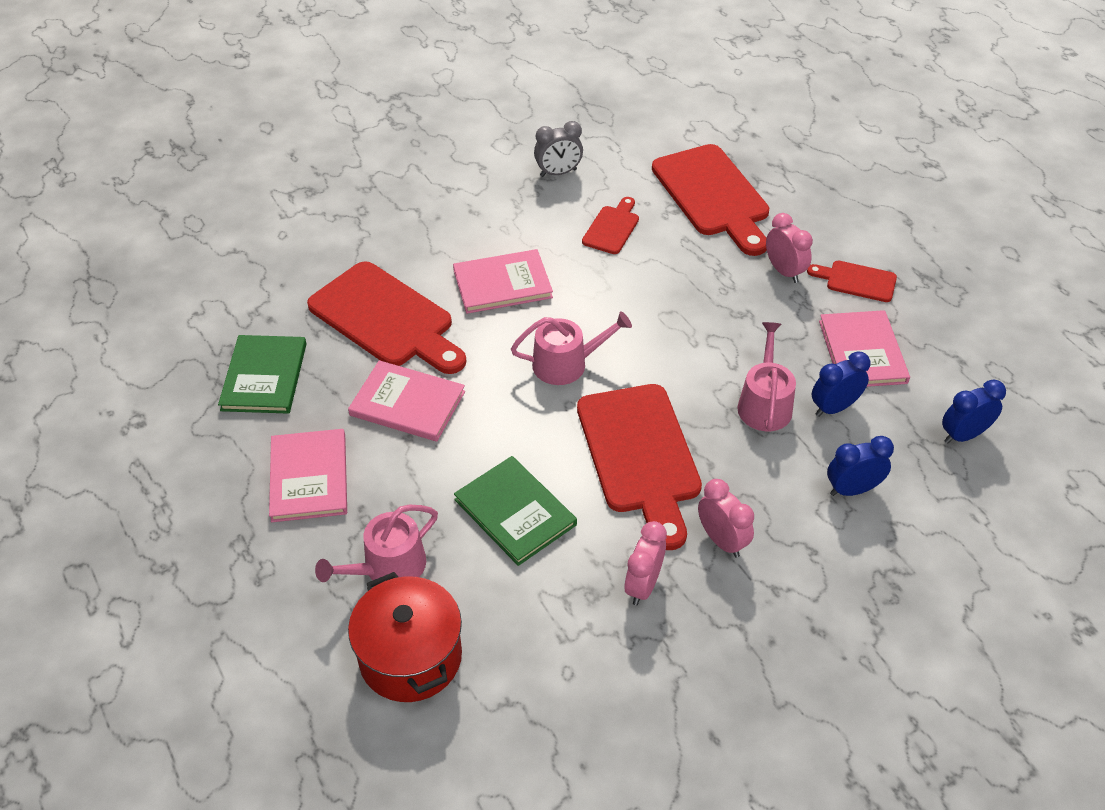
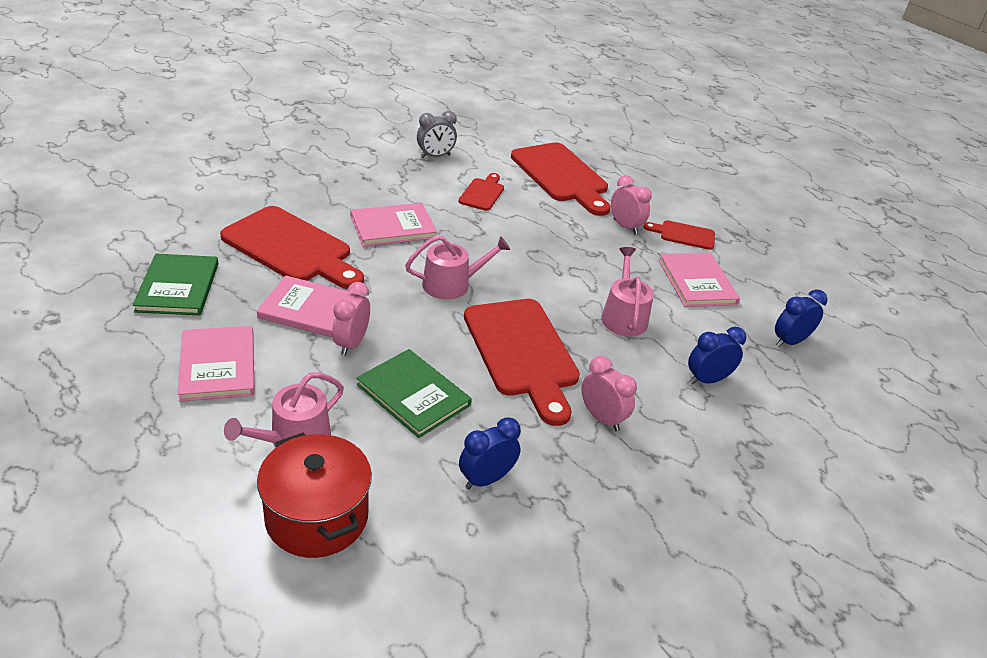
camera: 10 degrees left, 10 degrees down
pink clock [624,521,667,605] -> pink clock moved to [332,282,370,356]
blue clock [811,351,871,417] -> blue clock moved to [459,417,521,489]

